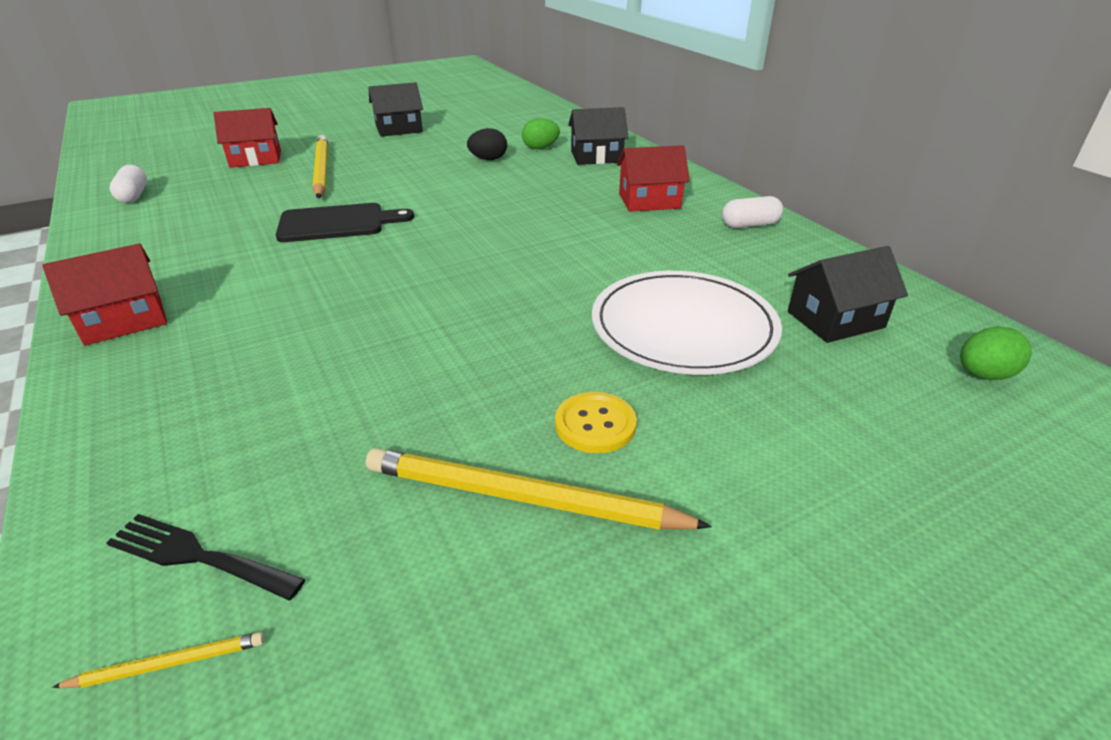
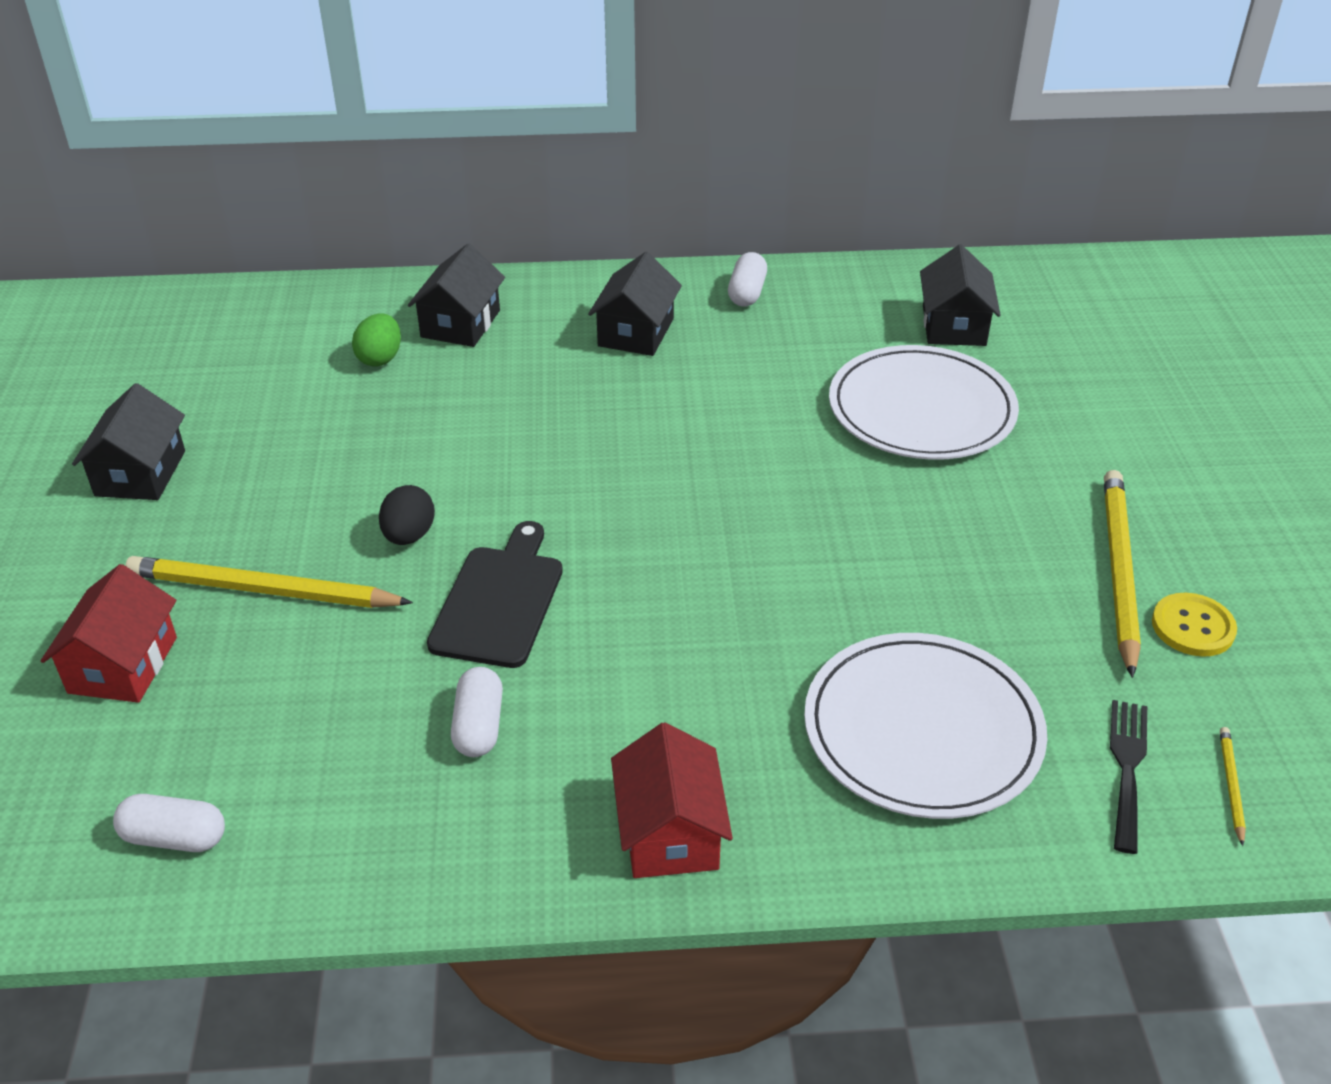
camera: 65 degrees left, 5 degrees up
black fork [106,514,305,601] -> black fork turned 150 degrees clockwise [1110,700,1147,854]
yellow pencil [366,448,712,530] -> yellow pencil turned 150 degrees clockwise [1104,470,1141,678]
black egg [467,128,507,160] -> black egg moved to [379,485,435,545]
yellow button [555,392,637,453] -> yellow button moved to [1152,593,1237,657]
red house [617,145,690,212] -> black house [588,252,682,356]
green egg [960,326,1032,380] -> none
none -> white capsule [451,667,503,757]
none -> white plate [804,633,1047,819]

